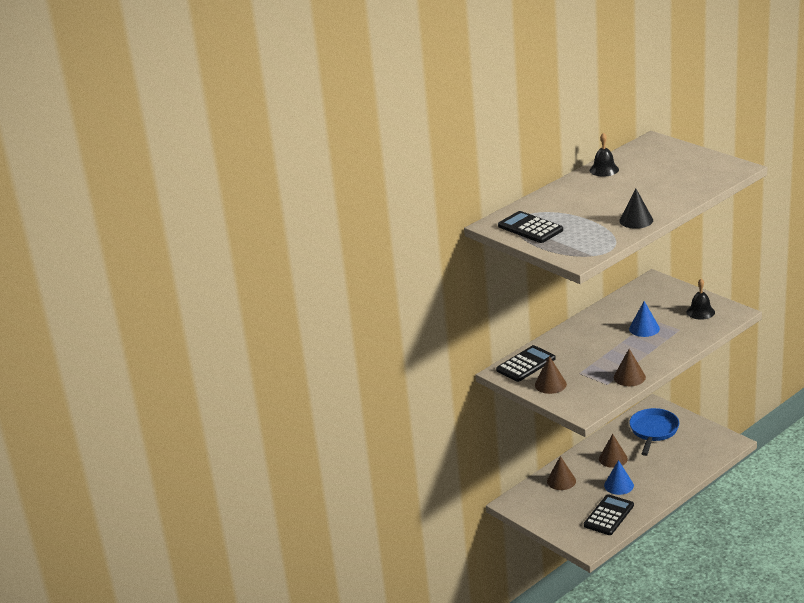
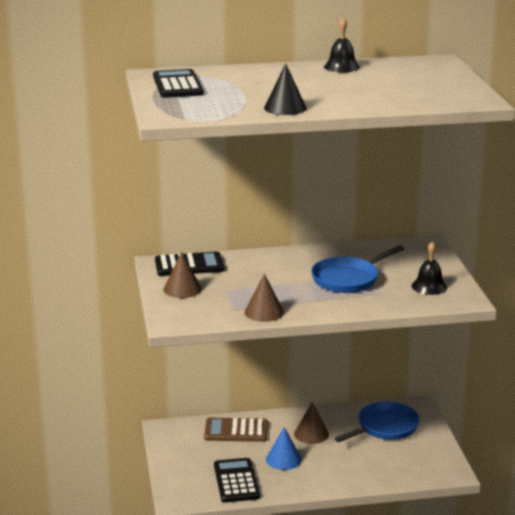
camera: 30 degrees right, 5 degrees down
brown cone [547,456,576,490] -> brown calculator [204,418,268,442]
black calculator [584,494,634,535] -> black calculator turned 75 degrees counterclockwise [214,458,260,503]
blue cone [629,301,660,337] -> blue pan [311,245,404,293]

